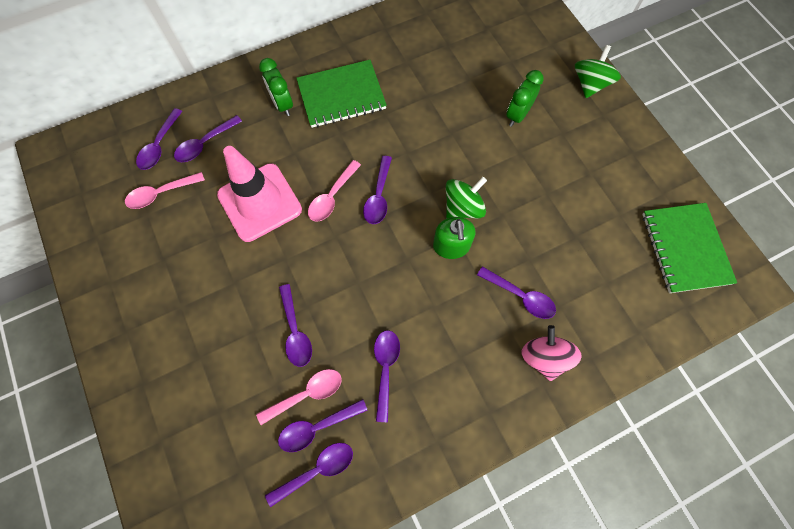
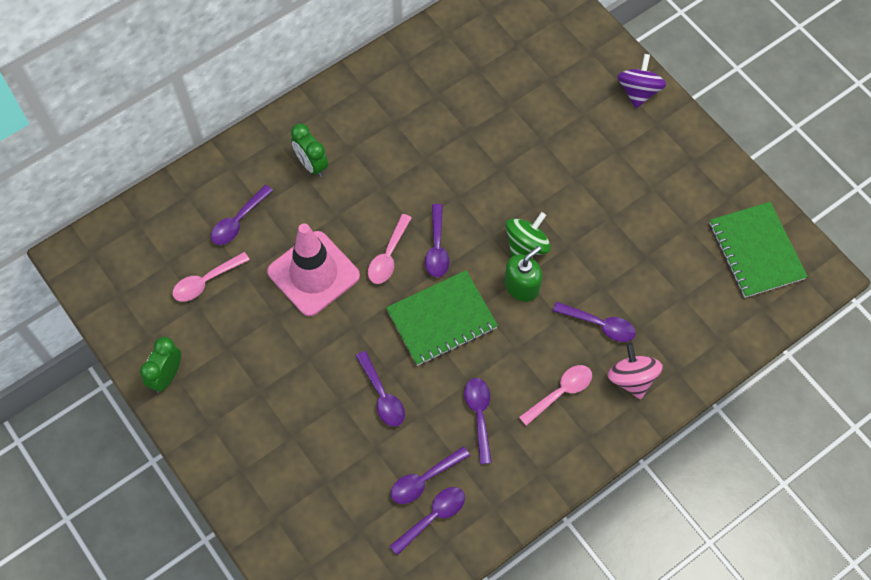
camera: 10 degrees left, 5 degrees down
purple spoon [136,108,183,170] -> none
pink spoon [256,369,342,425] -> pink spoon moved to [519,365,592,426]
green notebook [296,60,387,128] -> green notebook moved to [386,270,498,366]
green soap dispenser [433,217,475,259] -> green soap dispenser turned 120 degrees counterclockwise [504,246,542,302]
green clock [506,70,544,127] -> green clock moved to [140,337,181,393]
green spinning top [575,45,621,98] -> purple spinning top [617,54,666,108]

